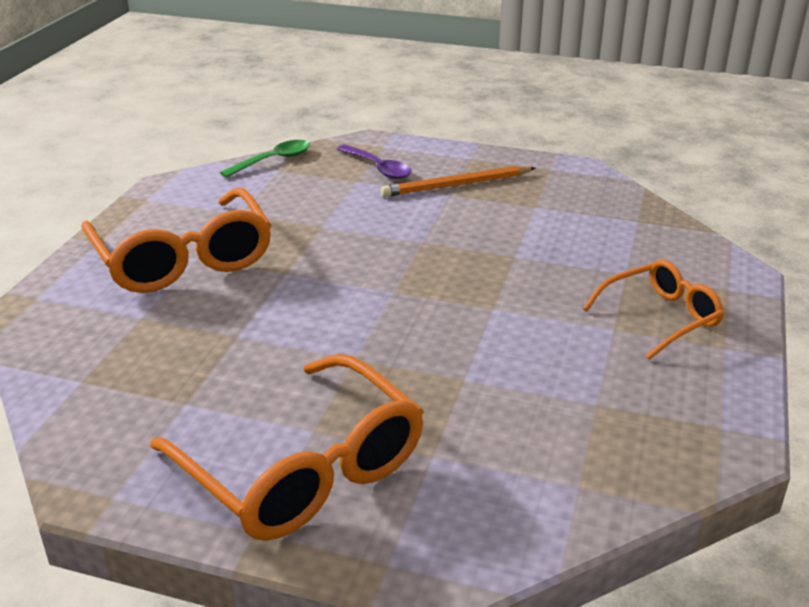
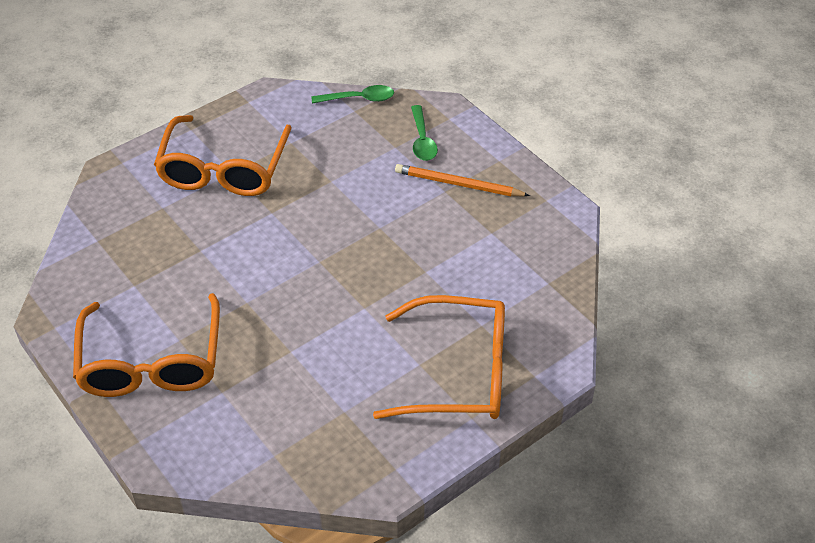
camera: 35 degrees right, 15 degrees up
purple spoon [337,145,412,179] -> green spoon [411,105,438,161]
orange glasses [583,260,724,360] -> orange glasses [373,295,505,419], size x1.70

